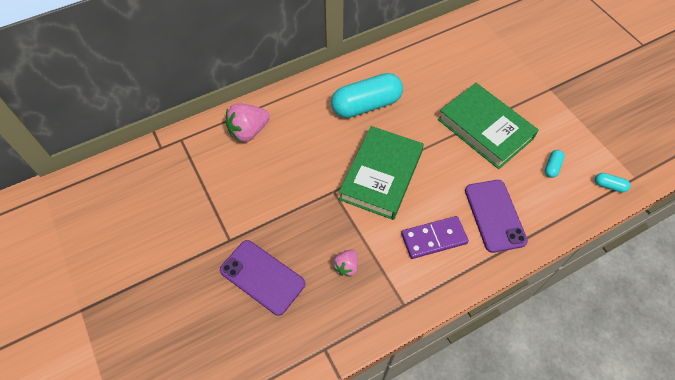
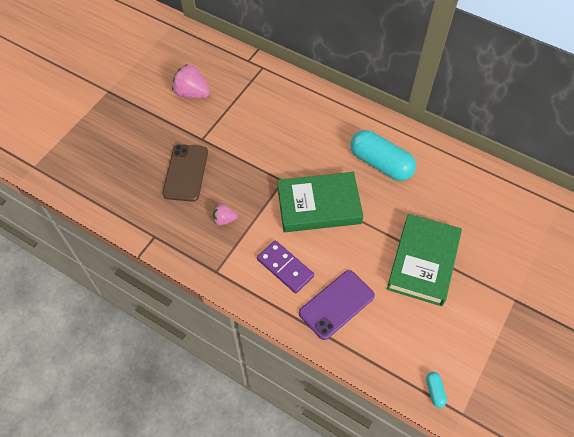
camera: 60 degrees right, 0 degrees up
purple phone [220,240,305,316] -> brown phone [162,144,208,202]
pink strawberry [225,103,270,142] -> pink strawberry moved to [172,64,210,98]
turquoise capsule [545,150,564,178] -> none

